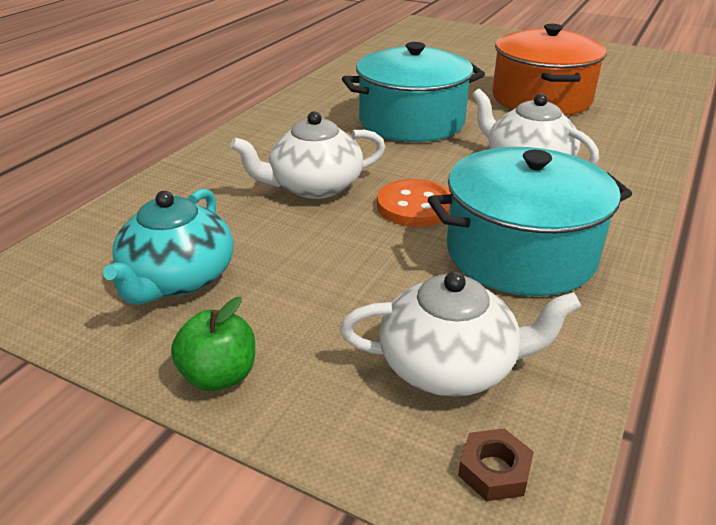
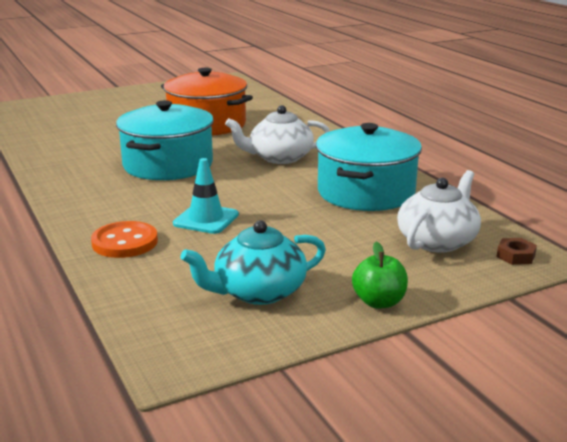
camera: 55 degrees left, 10 degrees down
turquoise teapot [103,189,233,305] -> turquoise teapot turned 105 degrees clockwise [181,220,326,305]
white teapot [230,111,385,199] -> turquoise traffic cone [173,158,239,234]
orange button [377,179,451,227] -> orange button moved to [91,221,158,258]

